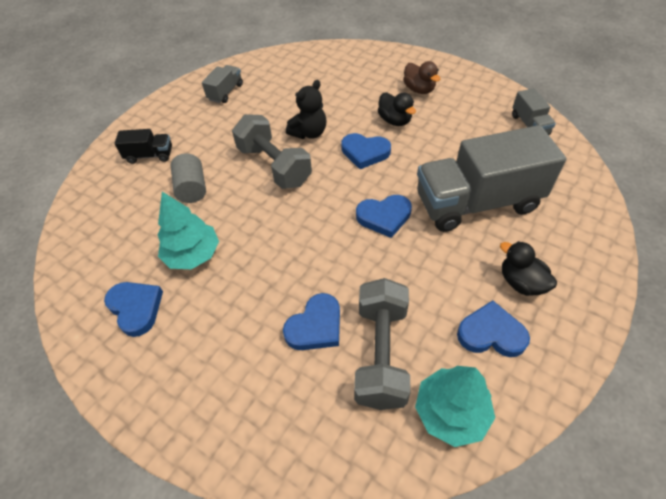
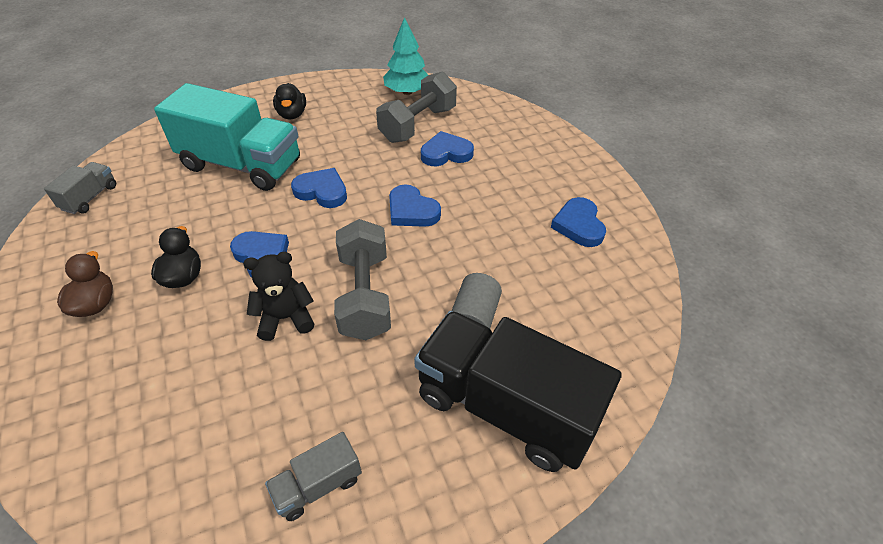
camera: 150 degrees left, 5 degrees down
black truck [114,129,172,164] -> black truck [414,311,622,472], size x2.25
turquoise tree [157,192,219,269] -> none
grey truck [417,125,567,232] -> turquoise truck [154,83,300,191]
blue heart [457,300,530,357] -> blue heart moved to [389,184,441,227]

